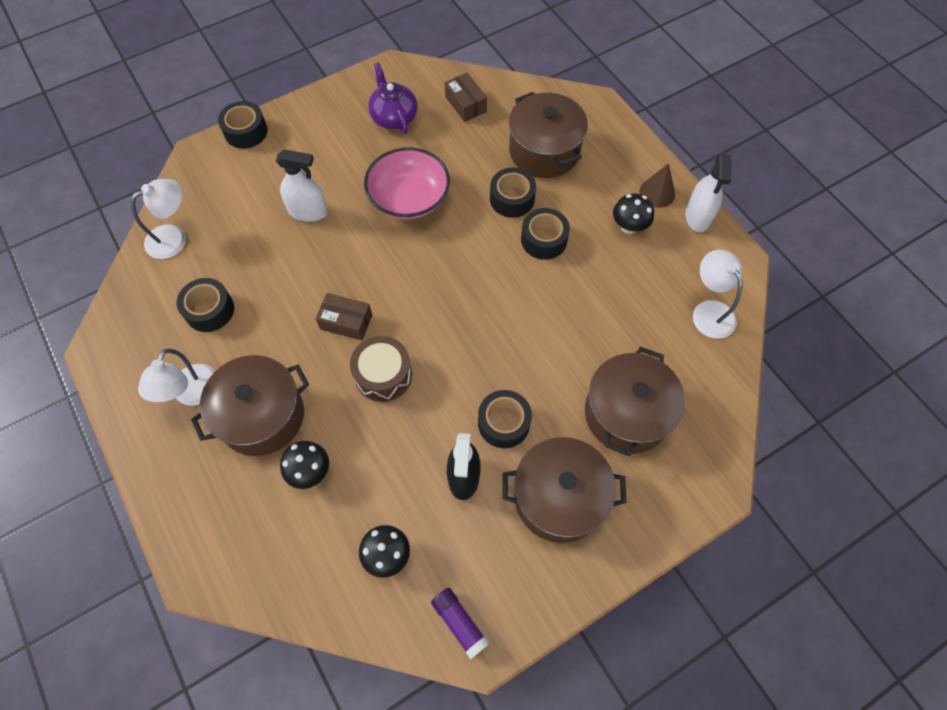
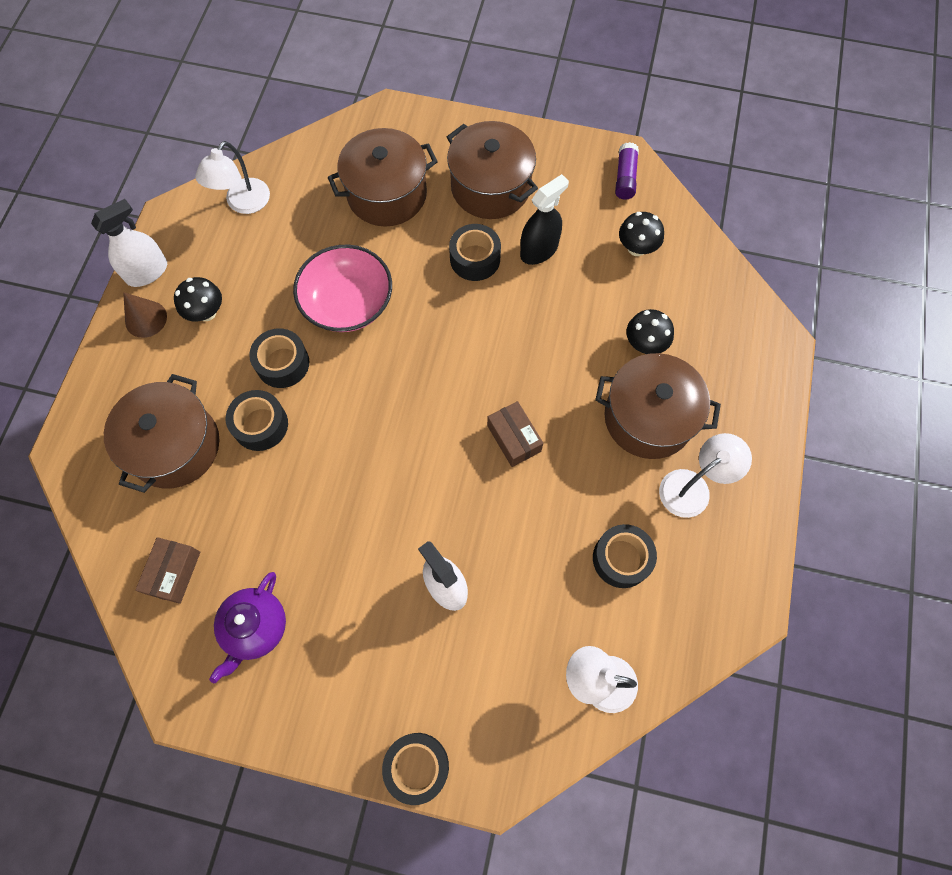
camera: 135 degrees left, 5 degrees up
brown drum [350,336,412,402] -> none
pink bowl [364,147,450,220] -> pink bowl moved to [293,244,392,332]

